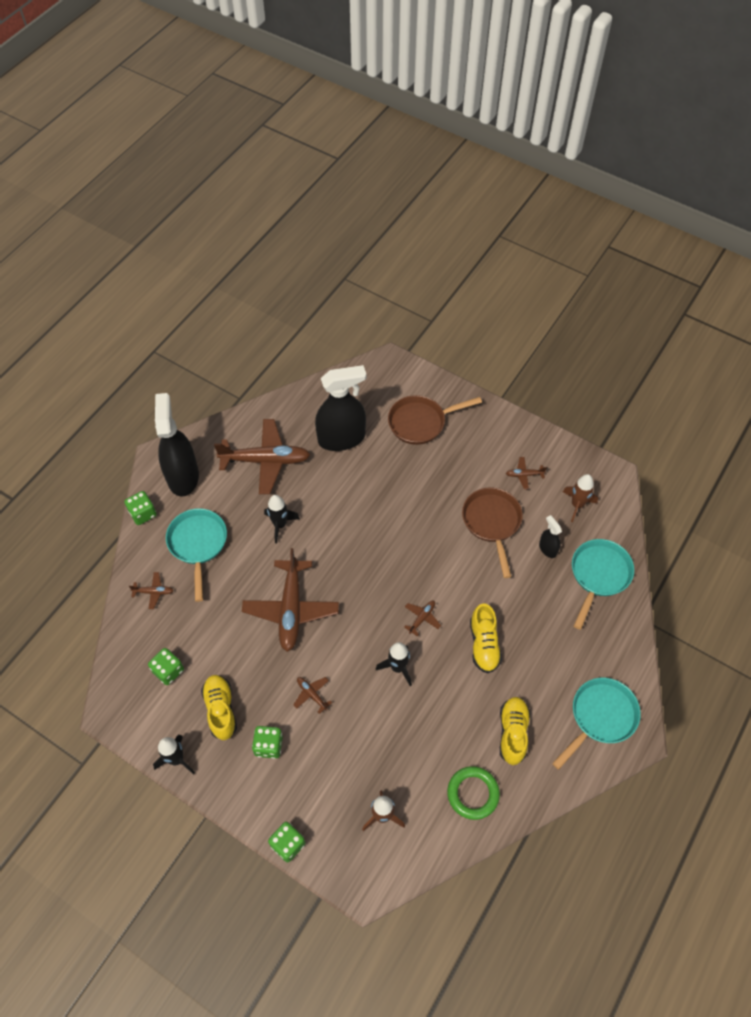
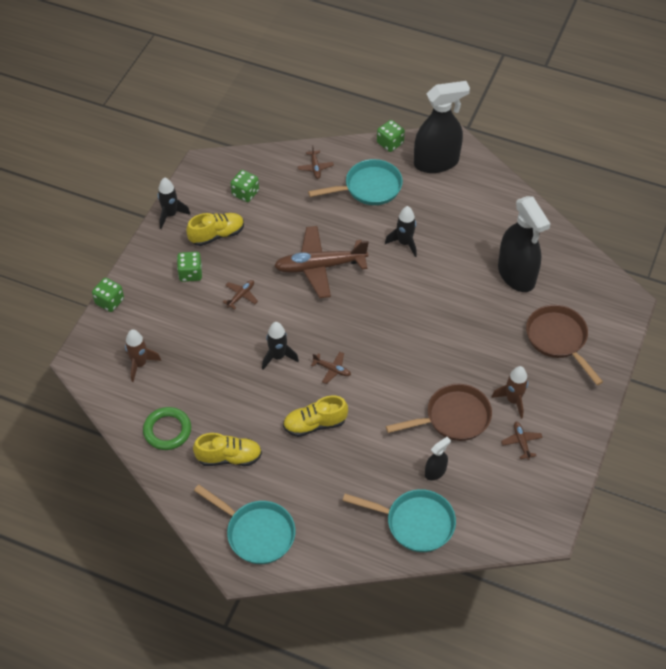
camera: 80 degrees right, 5 degrees down
brown plane [214,419,310,494] -> none
brown rocket [563,474,598,522] -> brown rocket moved to [491,366,528,419]

